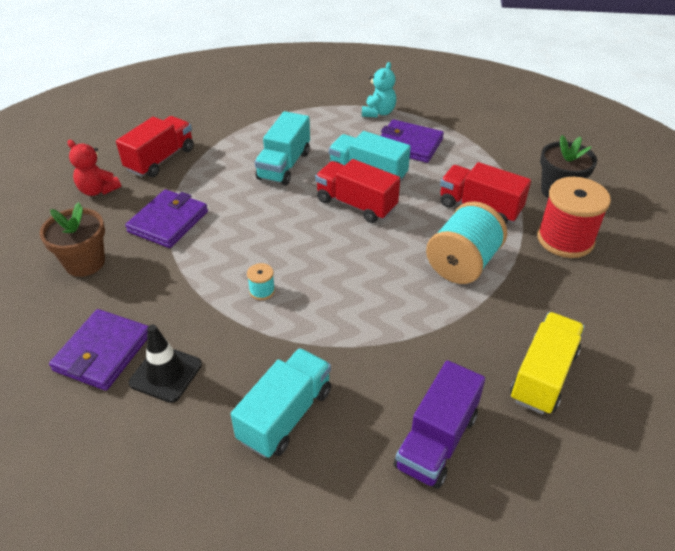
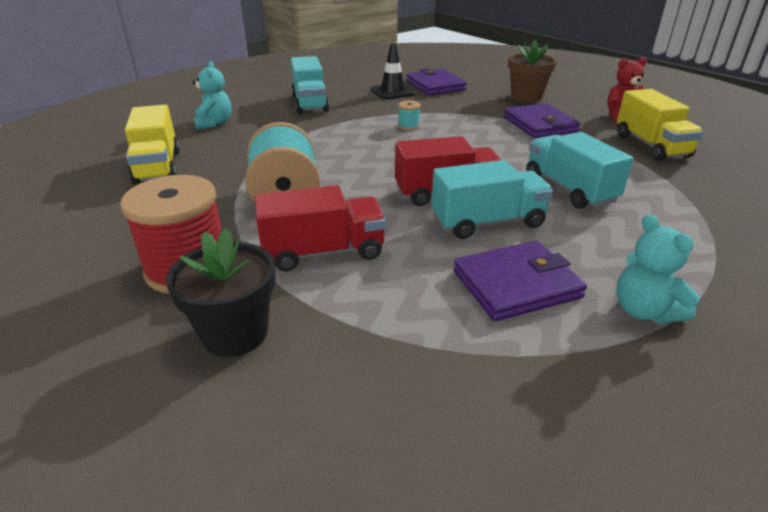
camera: 135 degrees right, 10 degrees down
red truck [116,116,194,177] -> yellow truck [617,89,704,161]
purple truck [394,360,485,489] -> turquoise teddy bear [193,61,232,130]

